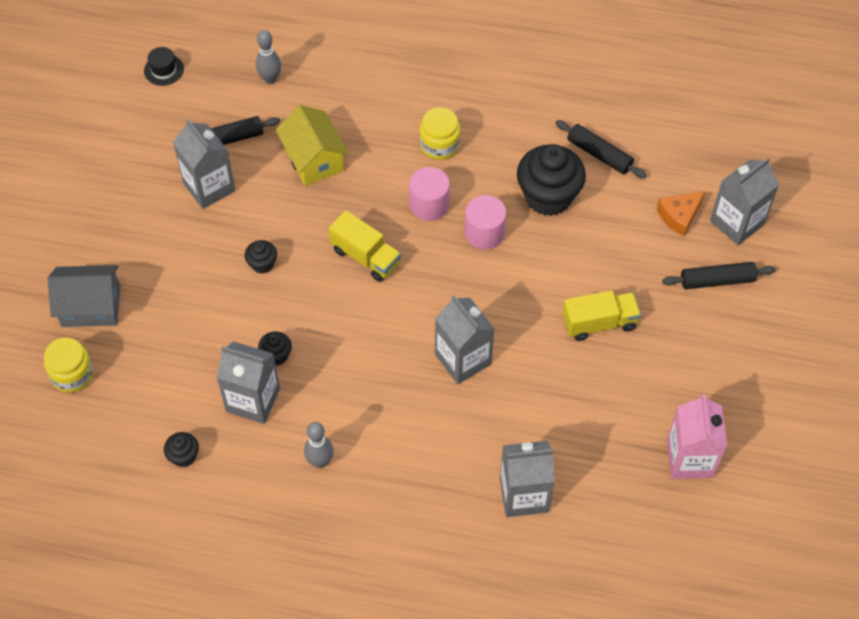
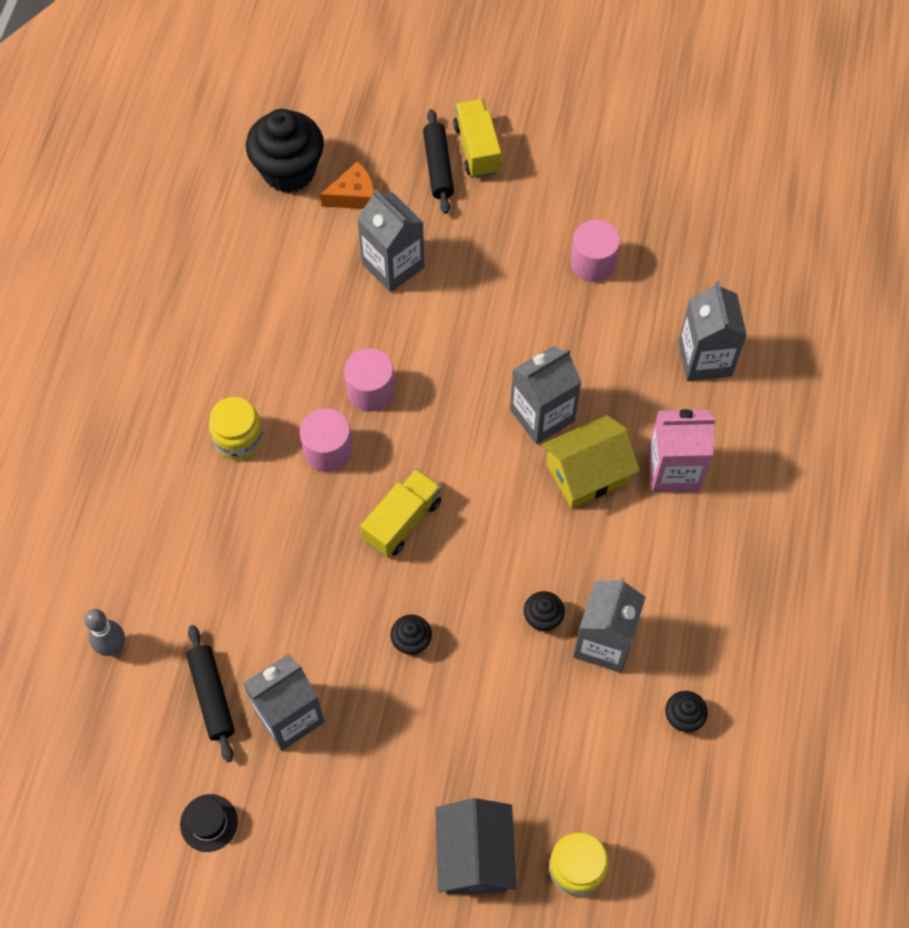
camera: 90 degrees left, 5 degrees up
black hat [144,47,184,86] -> black hat moved to [180,794,238,852]
yellow house [276,105,349,186] -> yellow house moved to [542,415,640,508]
grey bowling pin [304,422,333,468] -> none
black cupcake [517,144,586,216] -> black cupcake moved to [246,109,324,193]
black rolling pin [555,120,647,179] -> none
yellow truck [562,290,641,341] -> yellow truck moved to [453,99,501,178]
orange cheese [657,191,705,236] -> orange cheese turned 75 degrees counterclockwise [320,161,374,209]
pink carton [667,394,727,479] -> pink carton moved to [648,409,716,493]
grey carton [710,158,779,245] -> grey carton moved to [357,189,425,292]
none -> pink cylinder [570,219,621,282]

